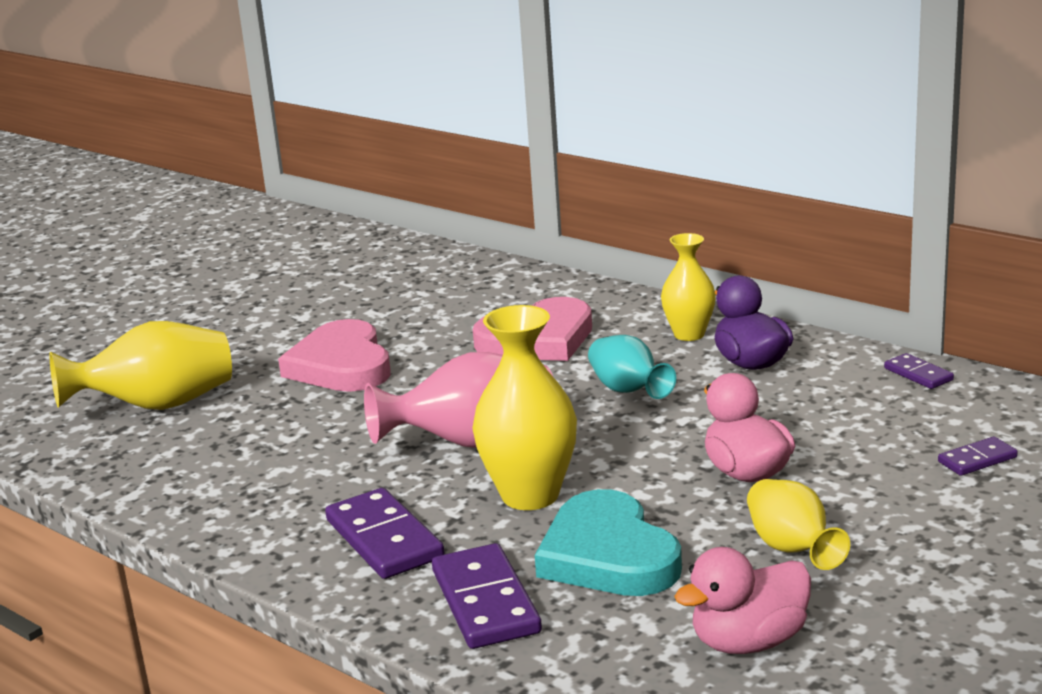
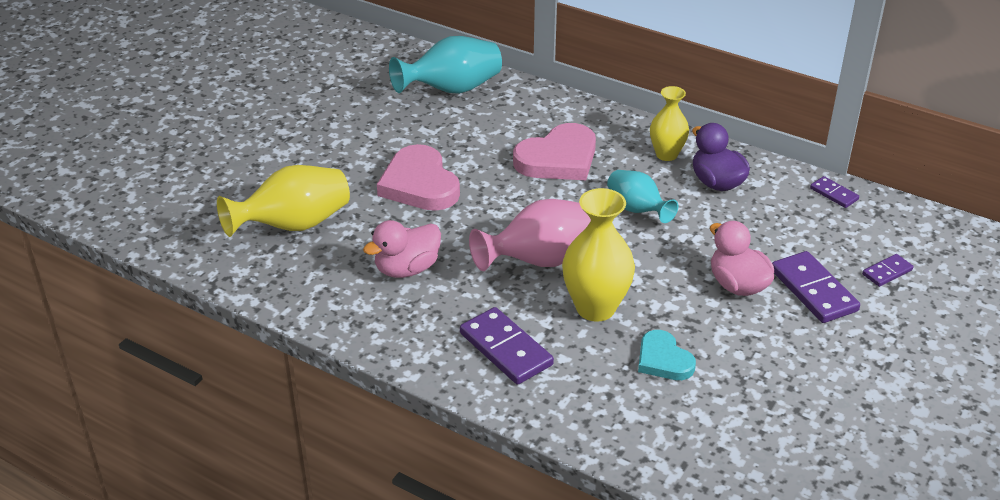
camera: 10 degrees left, 15 degrees up
purple domino [432,543,542,649] -> purple domino moved to [772,251,860,323]
turquoise heart [535,489,682,596] -> turquoise heart [638,330,696,380], size x0.60
pink duck [674,547,811,654] -> pink duck moved to [363,220,441,278]
yellow vase [747,479,850,570] -> none
none -> turquoise vase [389,36,502,94]

